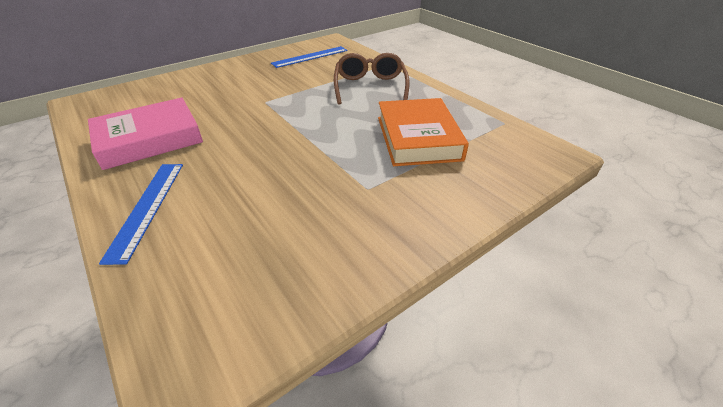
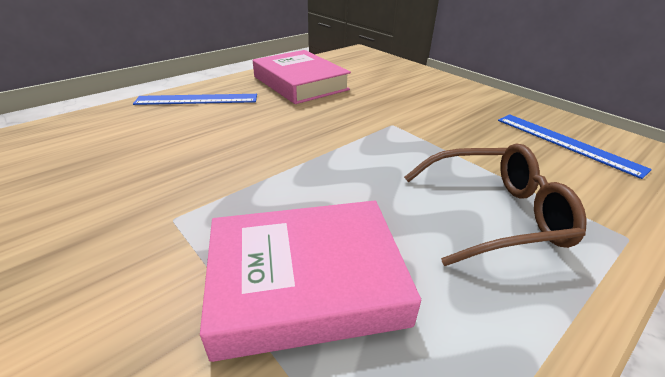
camera: 85 degrees right, 5 degrees down
orange book [378,98,469,166] -> pink book [200,200,421,362]

